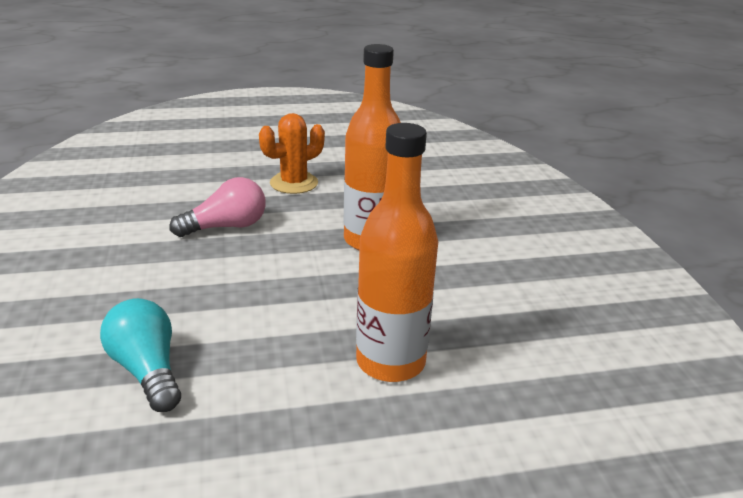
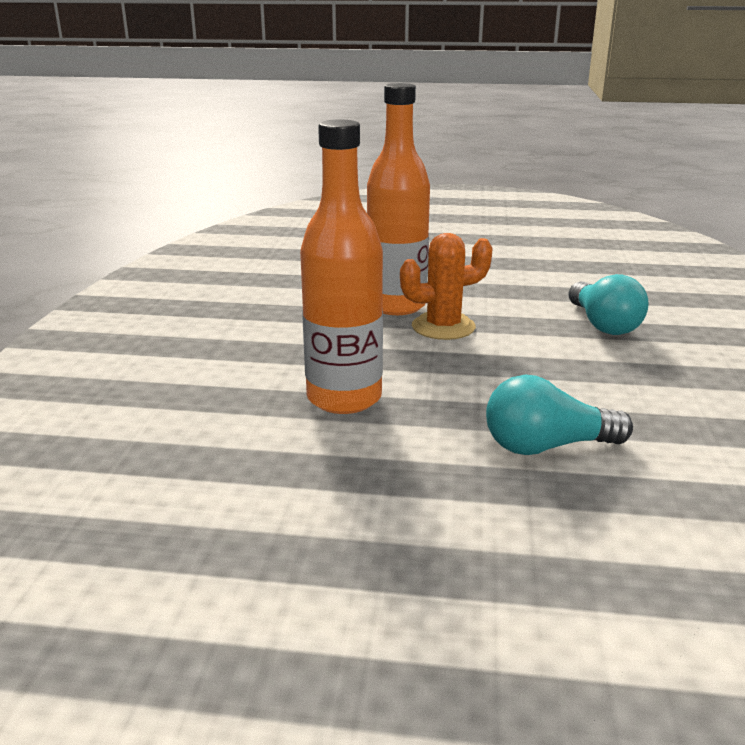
camera: 160 degrees left, 5 degrees down
pink light bulb [170,177,265,237] -> turquoise light bulb [486,375,633,455]
orange cactus [259,113,325,194] -> orange cactus moved to [400,233,493,340]

